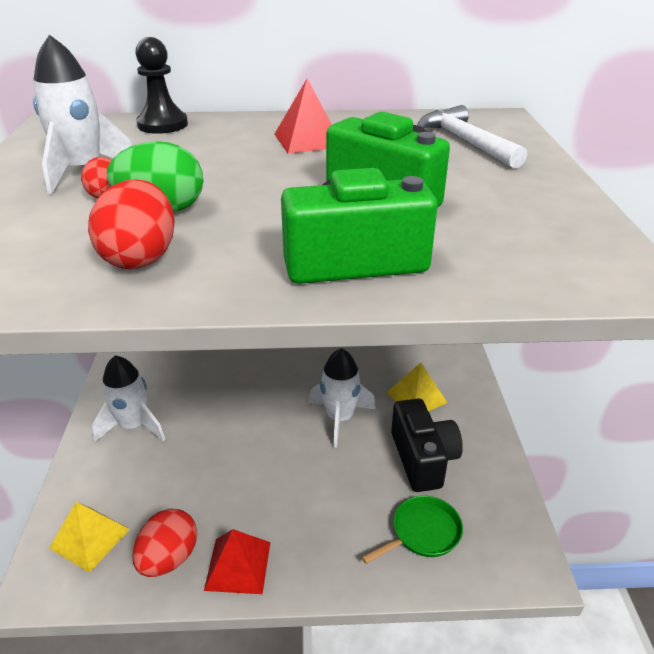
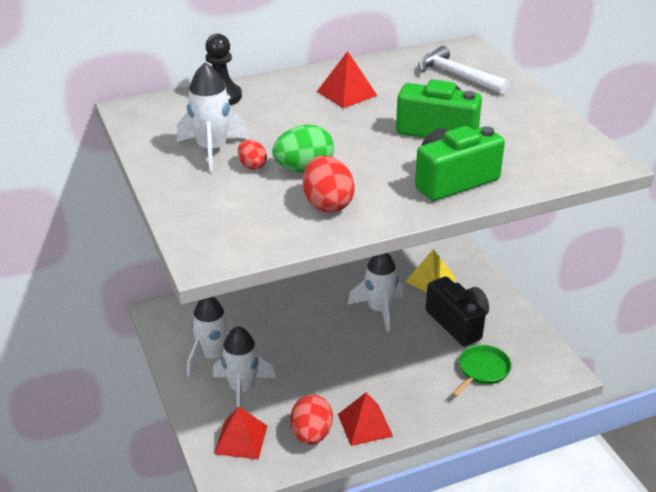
camera: 20 degrees left, 0 degrees up
yellow pyramid [49,502,130,573] -> red pyramid [214,406,267,459]
none -> white rocket [213,326,276,408]

